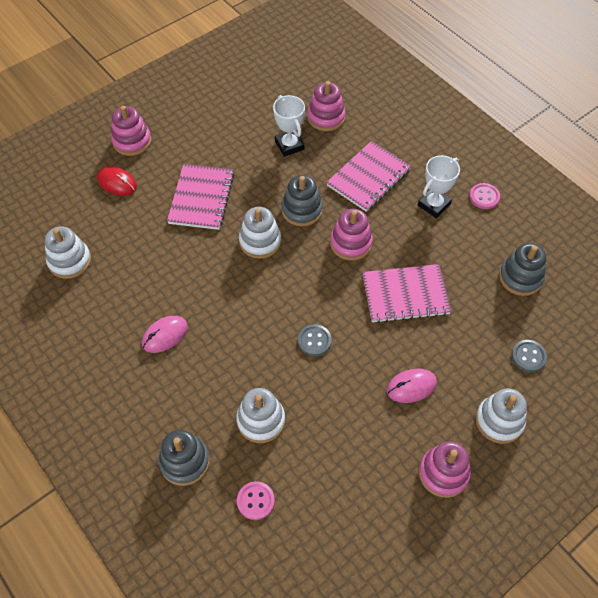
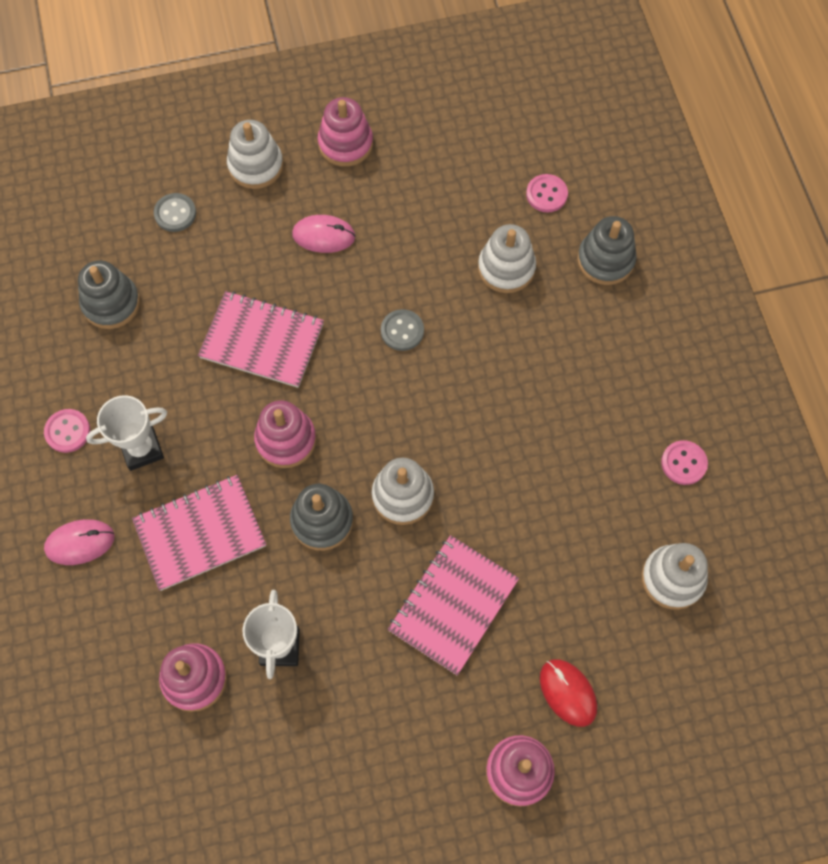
camera: 155 degrees left, 10 degrees up
pink mouse [142,316,188,353] -> pink mouse moved to [44,519,115,565]
none -> pink button [661,440,708,485]

